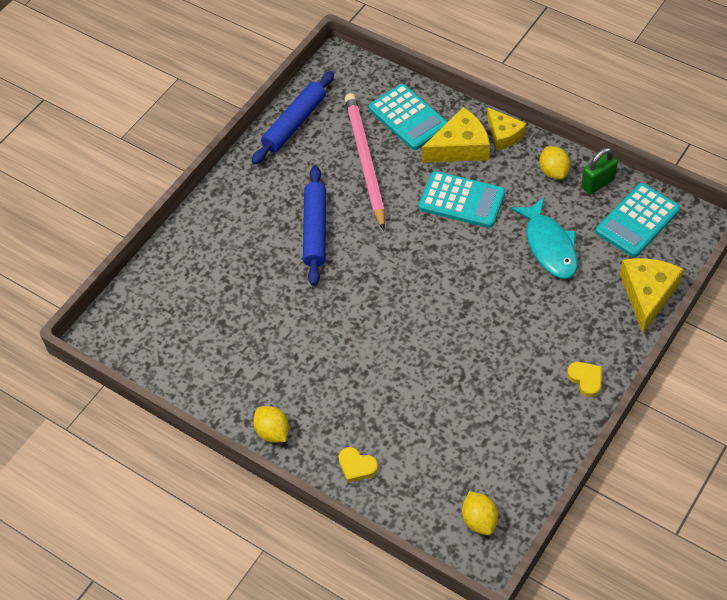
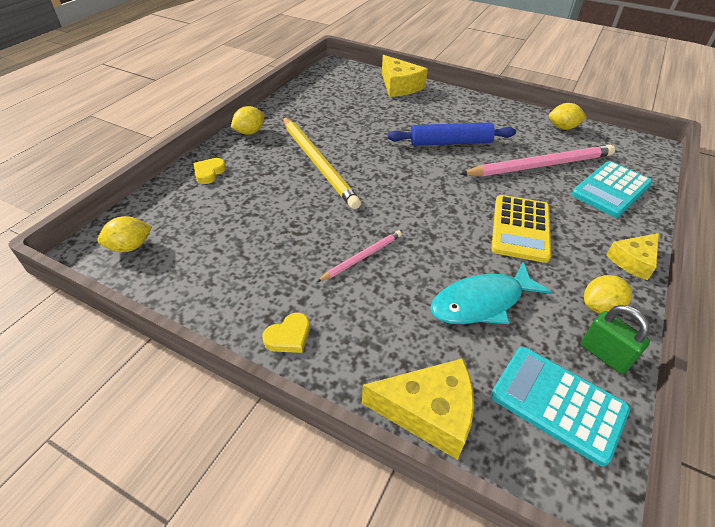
camera: 80 degrees right, 10 degrees down
blue rolling pin [252,71,334,164] -> yellow lemon [549,103,586,130]
turquoise calculator [419,171,505,228] -> yellow calculator [491,195,551,263]
yellow cheese [422,107,490,163] -> yellow cheese moved to [382,55,428,97]
none -> yellow pencil [283,117,361,209]
none -> pink pencil [317,230,402,282]

